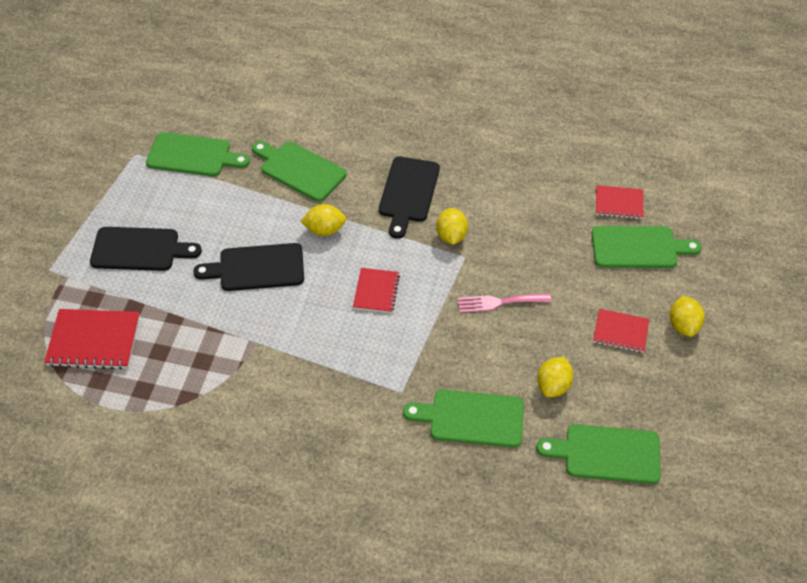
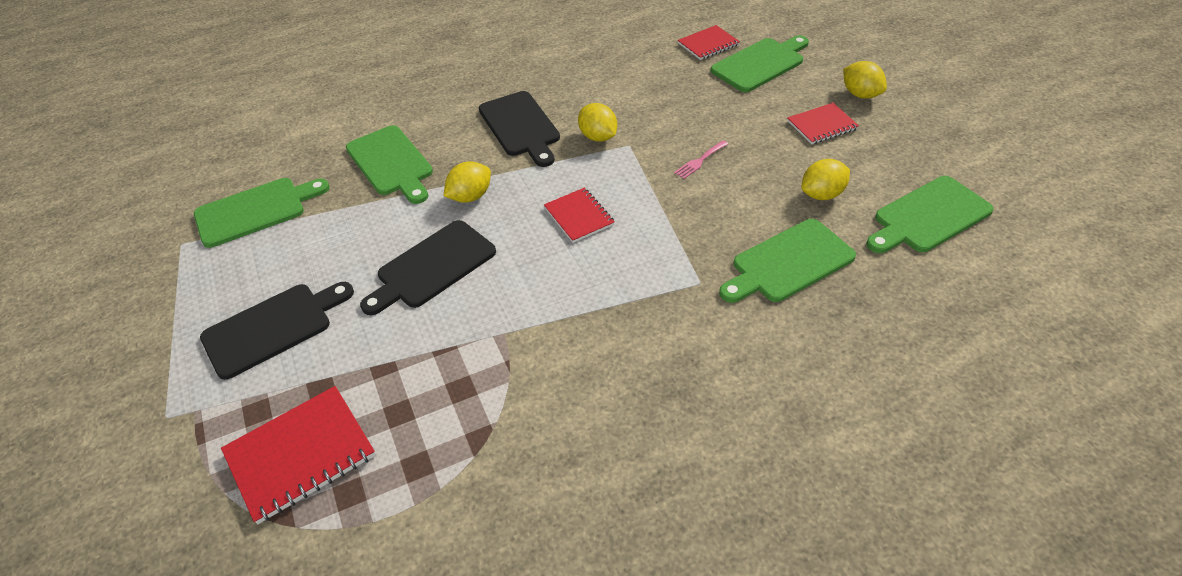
camera: 35 degrees left, 5 degrees down
green cutting board [252,141,346,202] -> green cutting board turned 120 degrees counterclockwise [346,125,433,204]
pink fork [458,293,551,313] -> pink fork [674,141,728,179], size x0.66
yellow lemon [537,357,573,397] -> yellow lemon turned 75 degrees clockwise [802,159,850,200]

